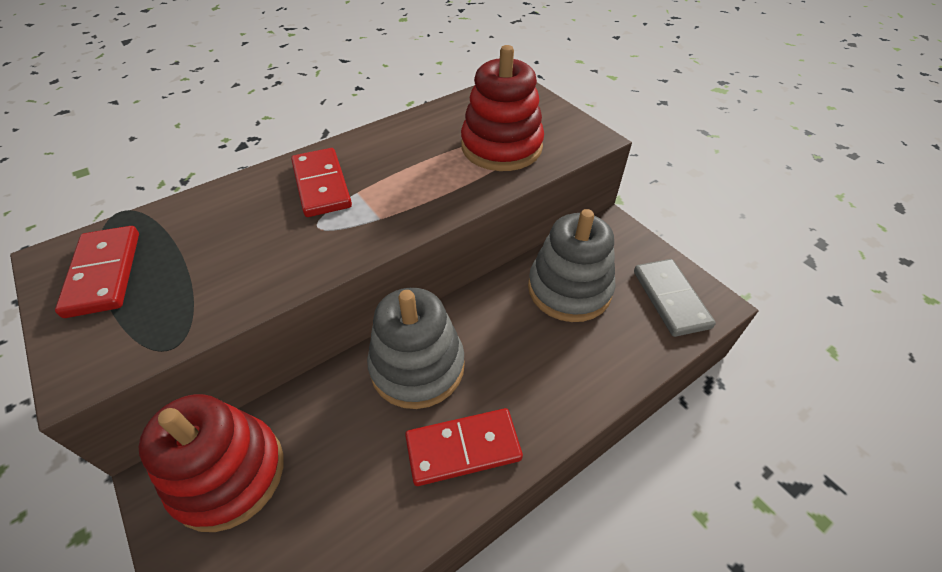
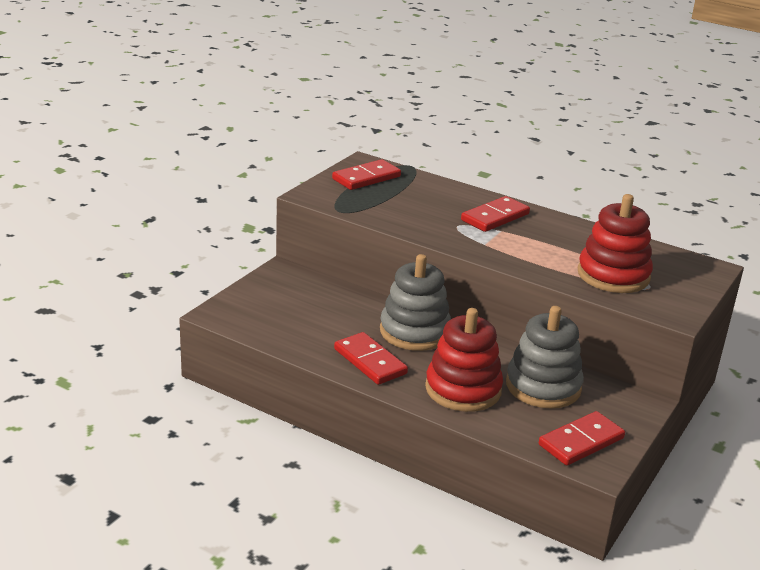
camera: 65 degrees right, 20 degrees down
red stacking toy [139,394,284,532] -> red stacking toy moved to [425,308,503,412]
grey domino [634,259,716,337] -> red domino [539,411,625,466]

